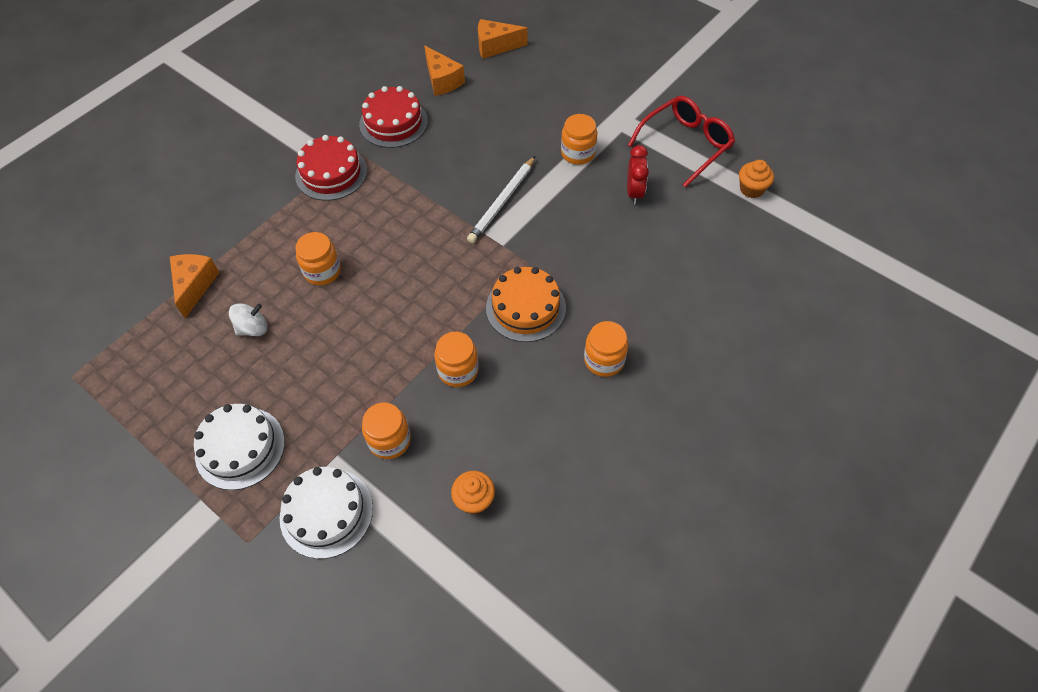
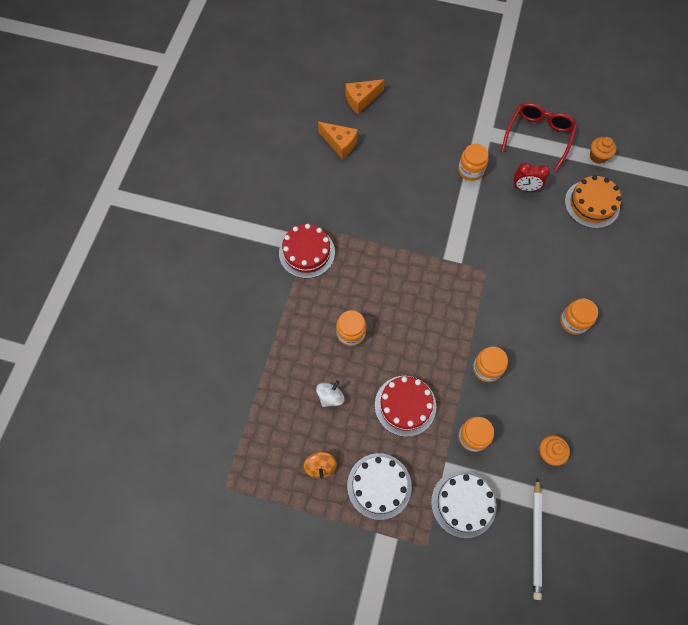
camera: 25 degrees left, 10 degrees up
orange cheese [170,254,219,318] -> none
red cake [359,86,428,148] -> red cake moved to [375,376,436,437]
white pencil [467,156,535,243] -> white pencil moved to [533,477,542,600]
orange cake [486,267,566,342] -> orange cake moved to [565,175,622,228]
red clock [627,145,649,205] -> red clock turned 120 degrees clockwise [513,163,550,191]
none -> orange spinning top [304,452,337,479]

